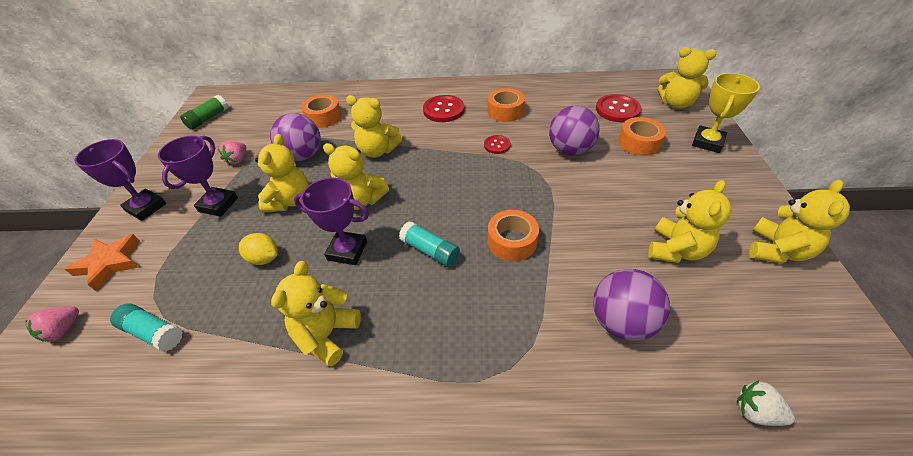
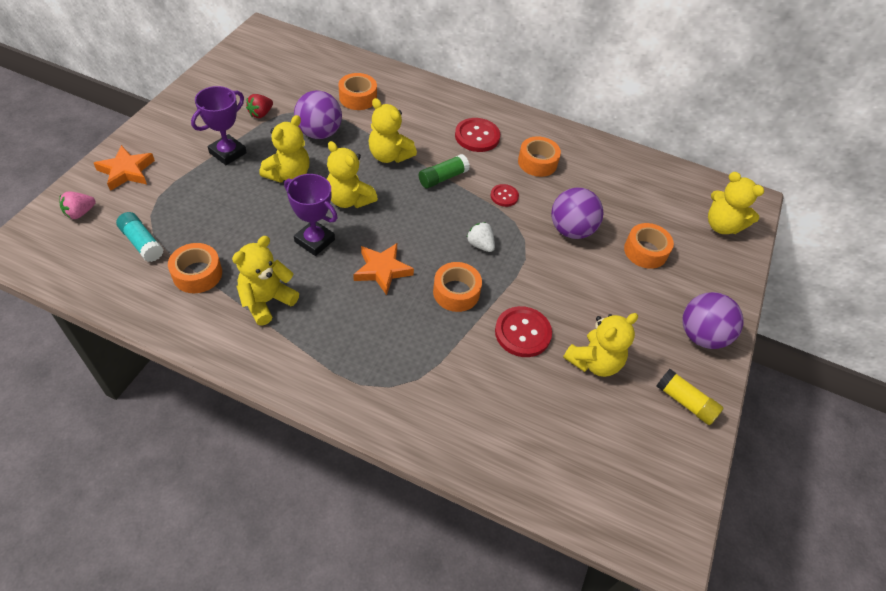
camera: 15 degrees right, 5 degrees up
purple trophy [74,139,166,221] -> none
green glue stick [180,95,228,130] -> green glue stick moved to [419,154,470,189]
pink strawberry [218,141,246,165] -> red strawberry [246,94,273,118]
yellow lemon [239,233,278,265] -> none
turquoise glue stick [399,221,460,267] -> orange star [353,243,414,295]
purple ball [593,269,670,341] -> purple ball moved to [682,292,743,349]
red button [596,94,641,122] -> red button moved to [495,306,552,357]
yellow trophy [692,73,760,153] -> none
white strawberry [737,380,795,426] -> white strawberry moved to [467,222,495,252]
yellow teddy bear [749,179,850,264] -> yellow glue stick [656,369,723,425]
none -> orange tape [168,243,222,293]

